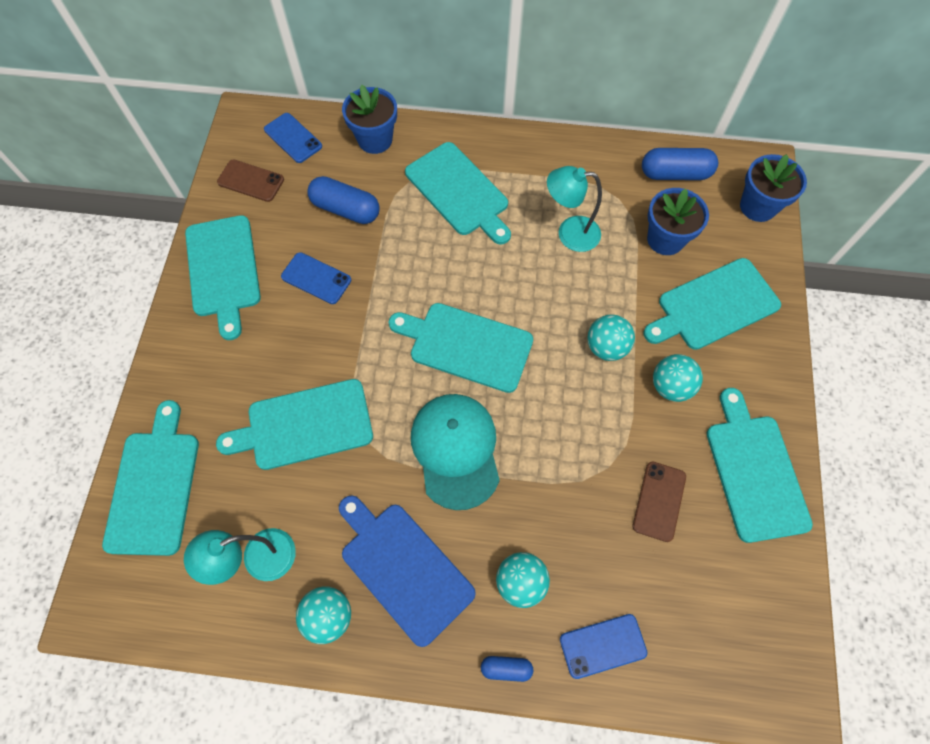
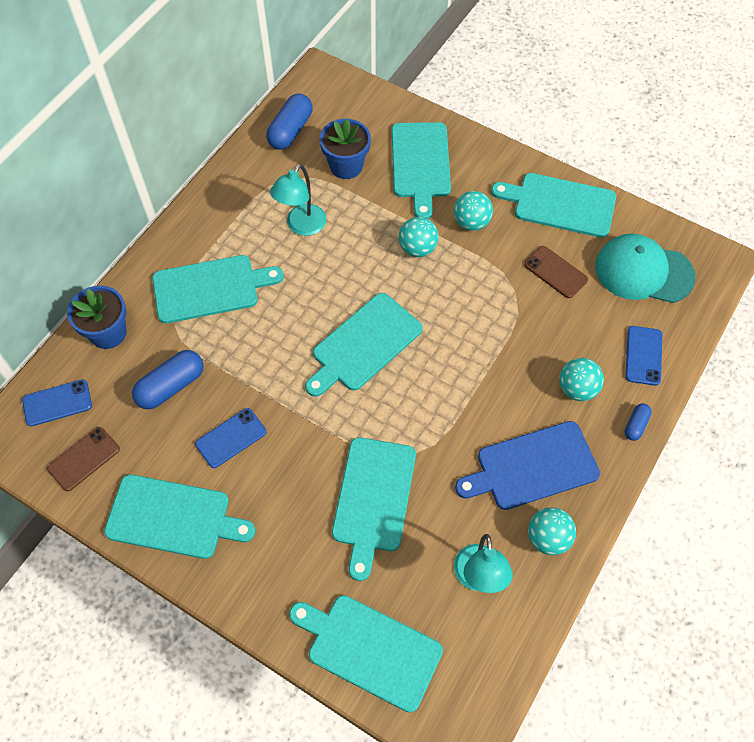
camera: 65 degrees left, 5 degrees down
turquoise cap [411,394,500,510] -> turquoise cap moved to [595,234,695,303]
blue flower pot [740,154,807,222] -> none

